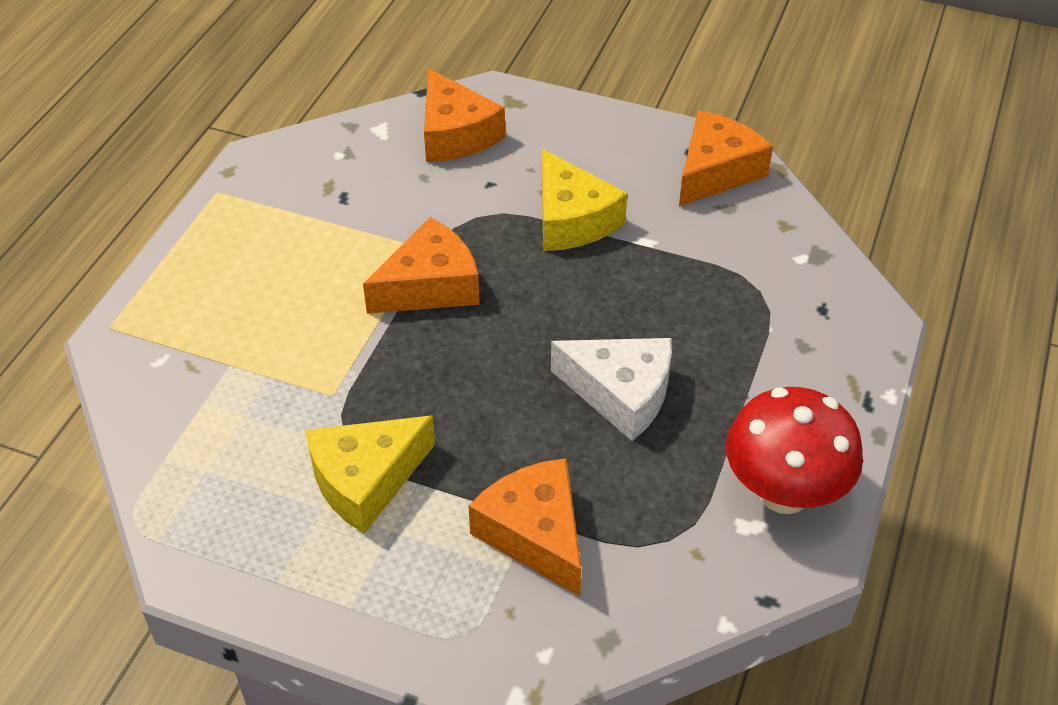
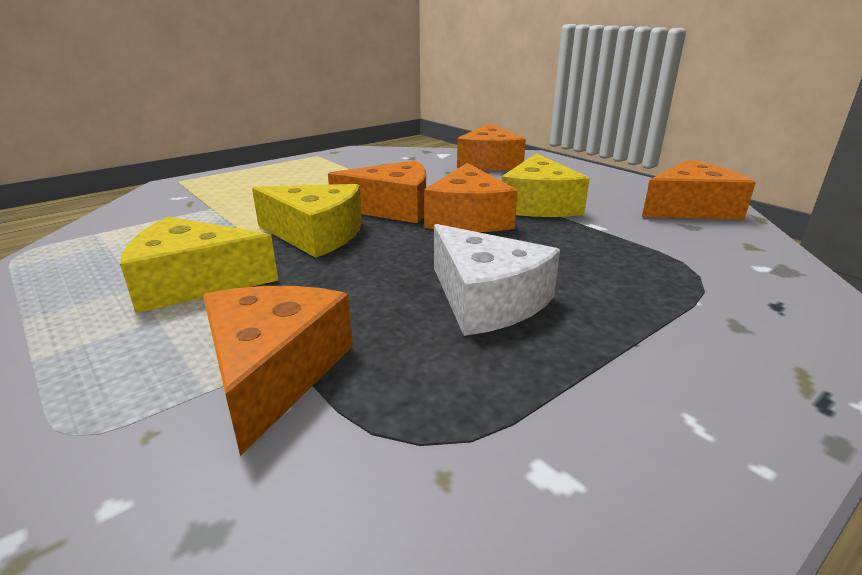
camera: 30 degrees right, 20 degrees down
red mushroom [726,387,863,514] -> none
none -> yellow cheese [252,184,362,258]
none -> orange cheese [424,163,518,232]

